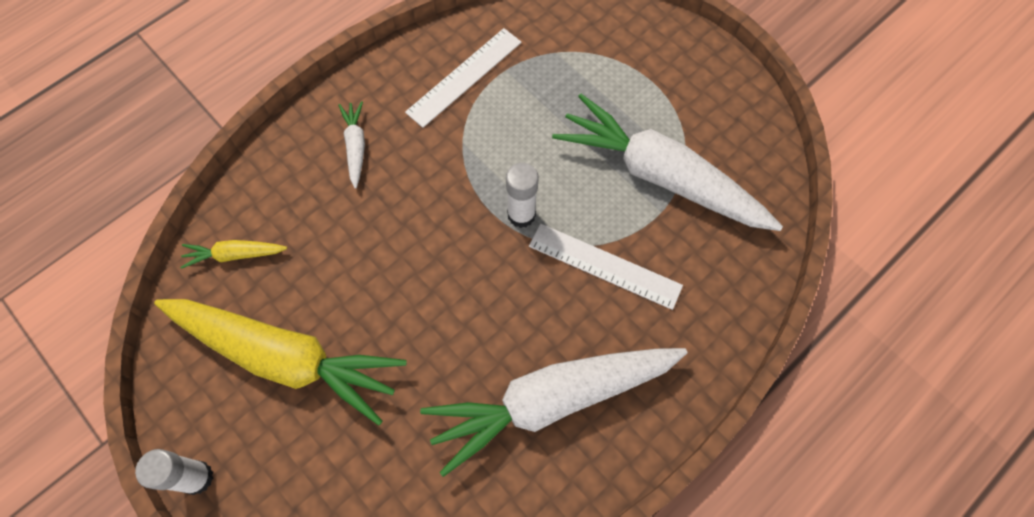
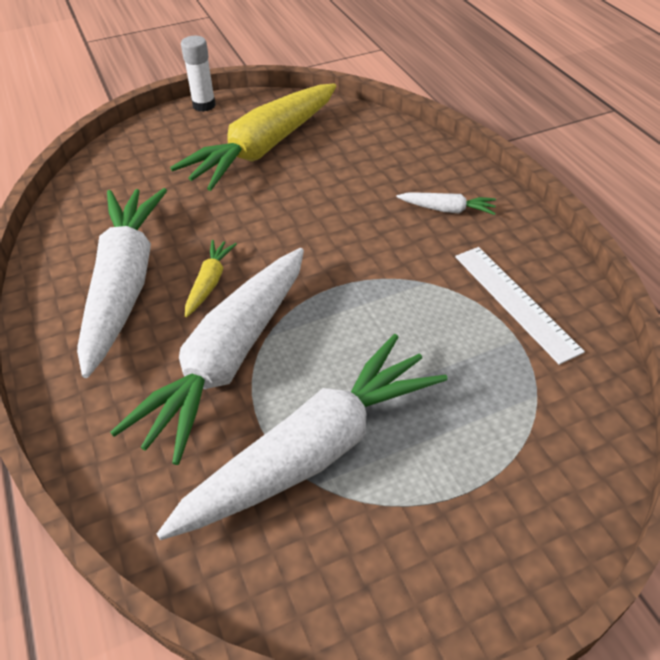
camera: 110 degrees right, 20 degrees down
yellow carrot [180,240,287,269] -> yellow carrot moved to [185,240,237,317]
white glue stick [506,163,539,228] -> none
white ruler [529,223,683,310] -> white carrot [110,248,304,465]

